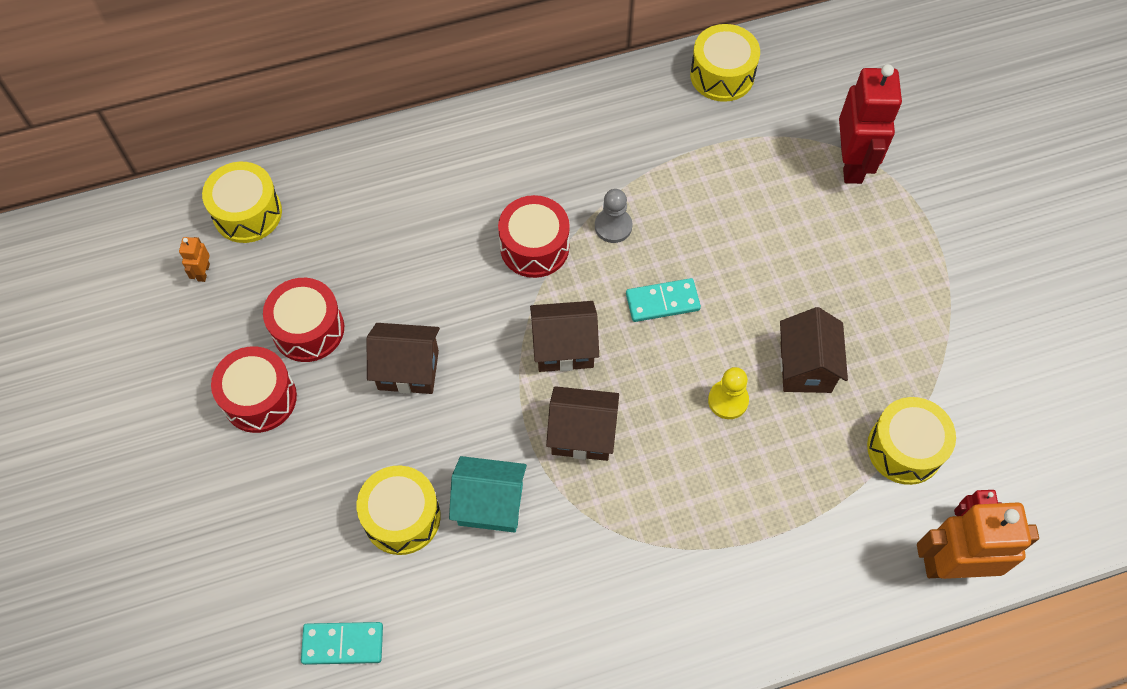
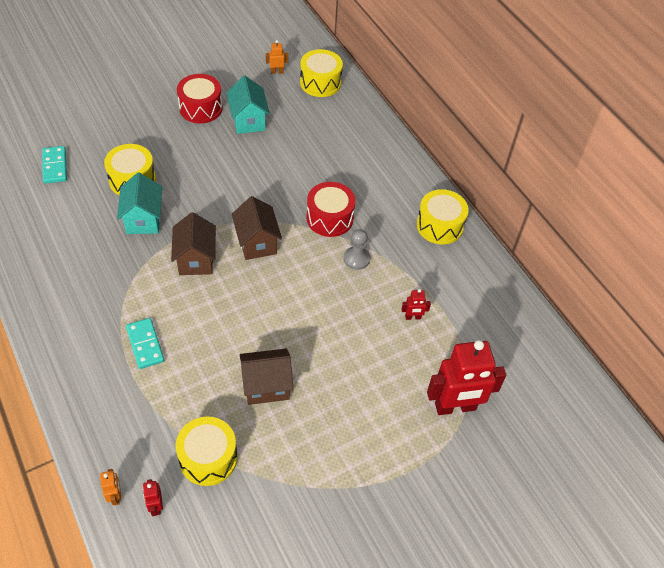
camera: 75 degrees right, 10 degrees down
red drum [263,278,344,362] -> turquoise house [226,76,270,134]
brown house [367,323,440,394] -> none
turquoise domino [626,278,701,322] -> turquoise domino moved to [126,318,164,369]
yellow drum [690,24,760,102] -> yellow drum moved to [417,189,469,245]
yellow pawn [708,367,749,419] -> none
orange robot [917,502,1039,579] -> orange robot [100,469,121,506], size x0.42
none -> red robot [401,289,431,320]

